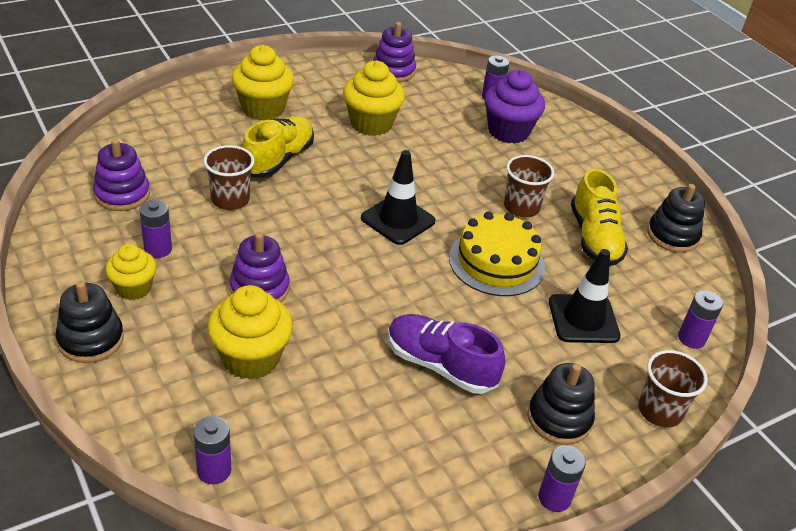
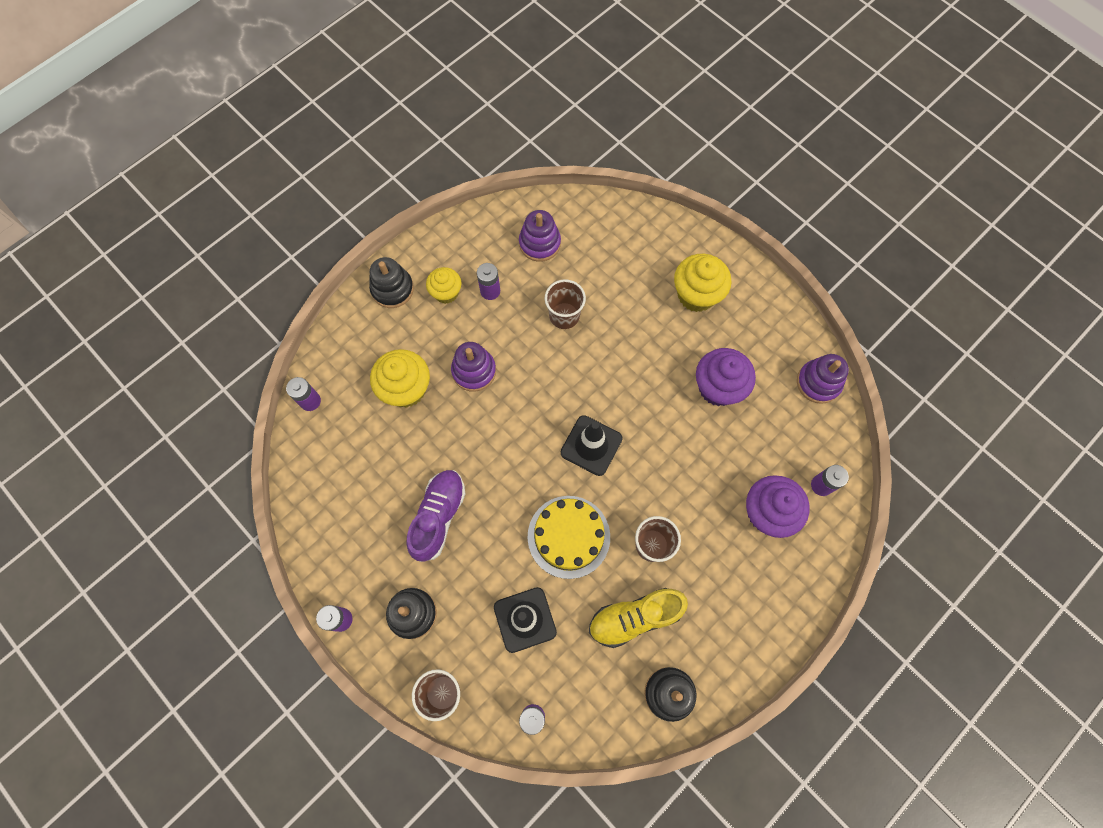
camera: 80 degrees right, 30 degrees up
yellow shoe [242,116,314,178] -> none
yellow cupcake [343,61,405,136] -> purple cupcake [696,348,756,406]

